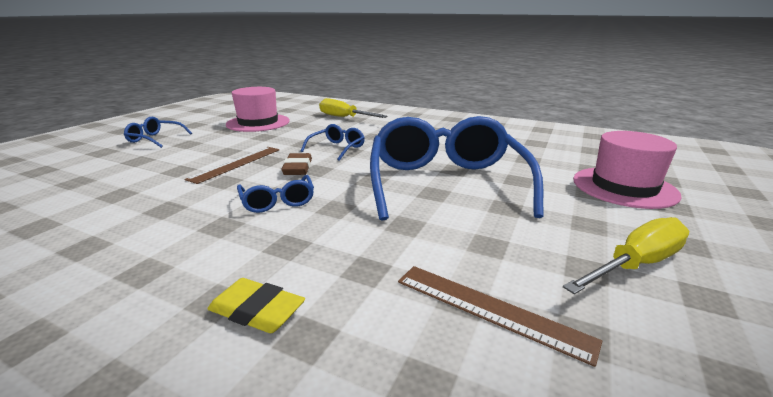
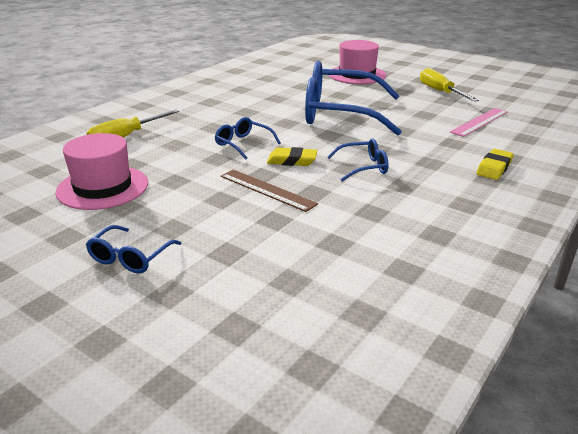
camera: 80 degrees left, 5 degrees up
brown eraser [281,153,312,175] -> yellow eraser [267,147,317,166]
brown ruler [398,266,602,367] -> pink ruler [450,108,508,137]

